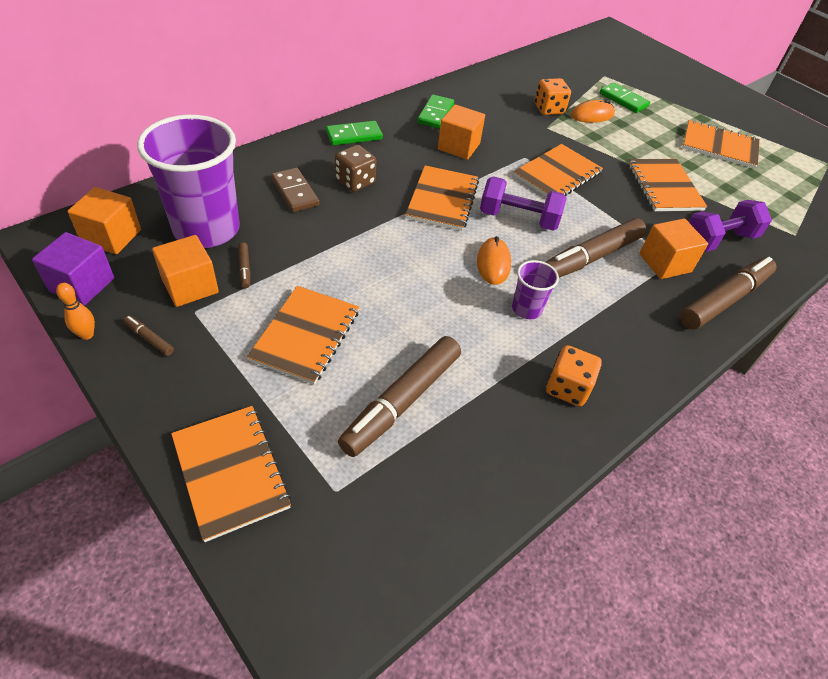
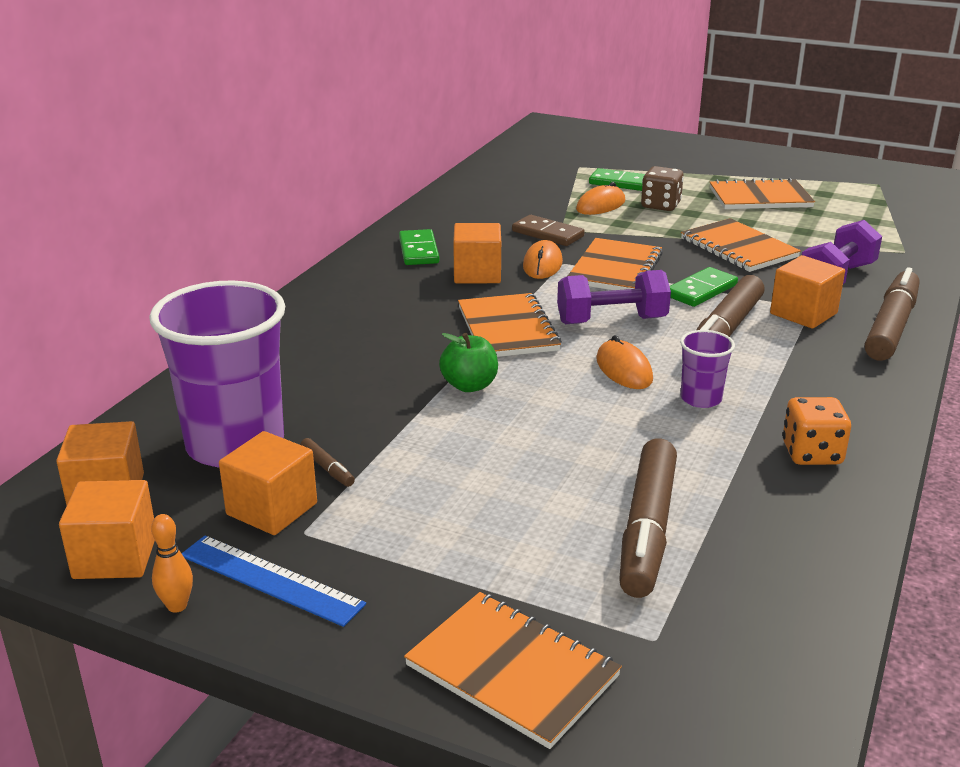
camera: 20 degrees left, 20 degrees down
purple cube [32,232,114,306] -> orange cube [59,480,155,579]
brown marker [124,316,174,356] -> blue ruler [181,535,366,627]
orange notebook [247,286,359,385] -> none
brown domino [271,168,319,212] -> brown domino moved to [512,215,585,246]
green domino [326,121,383,145] -> green domino moved to [670,267,738,307]
brown dice [335,145,376,192] -> brown dice moved to [641,166,684,211]
orange dice [535,78,571,115] -> none
none -> green apple [439,333,498,392]
none -> orange mouse [523,240,563,279]

